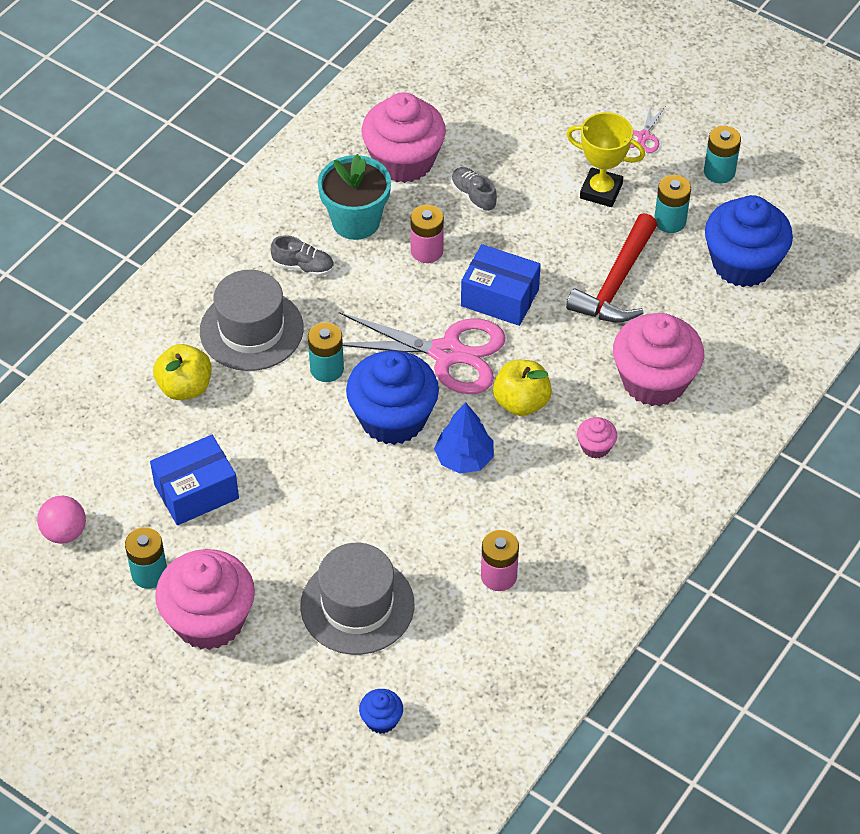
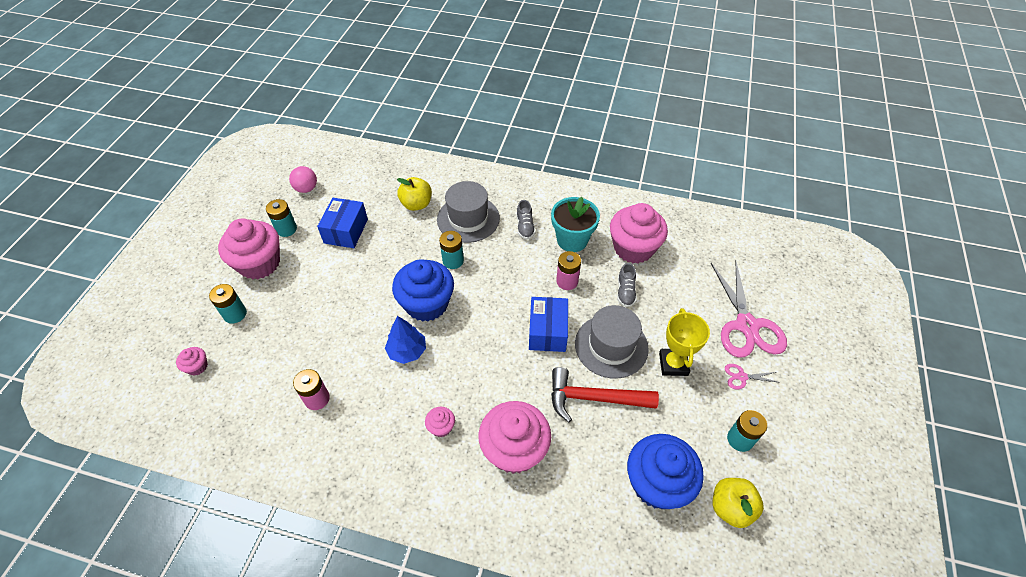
camera: 70 degrees right, 0 degrees up
blue box [150,435,239,525] -> blue box turned 60 degrees clockwise [317,198,368,248]
grey hat [300,543,414,655] -> grey hat moved to [575,305,649,379]
pink scissors [339,312,506,394] -> pink scissors moved to [711,260,787,358]
blue cupcake [359,689,403,734] -> pink cupcake [176,347,208,376]
grey shoe [451,167,497,212] -> grey shoe turned 150 degrees clockwise [617,263,637,307]
yellow apple [493,360,552,416] -> yellow apple moved to [713,478,764,528]
turquoise battery [654,175,691,233] -> turquoise battery moved to [209,284,247,324]

